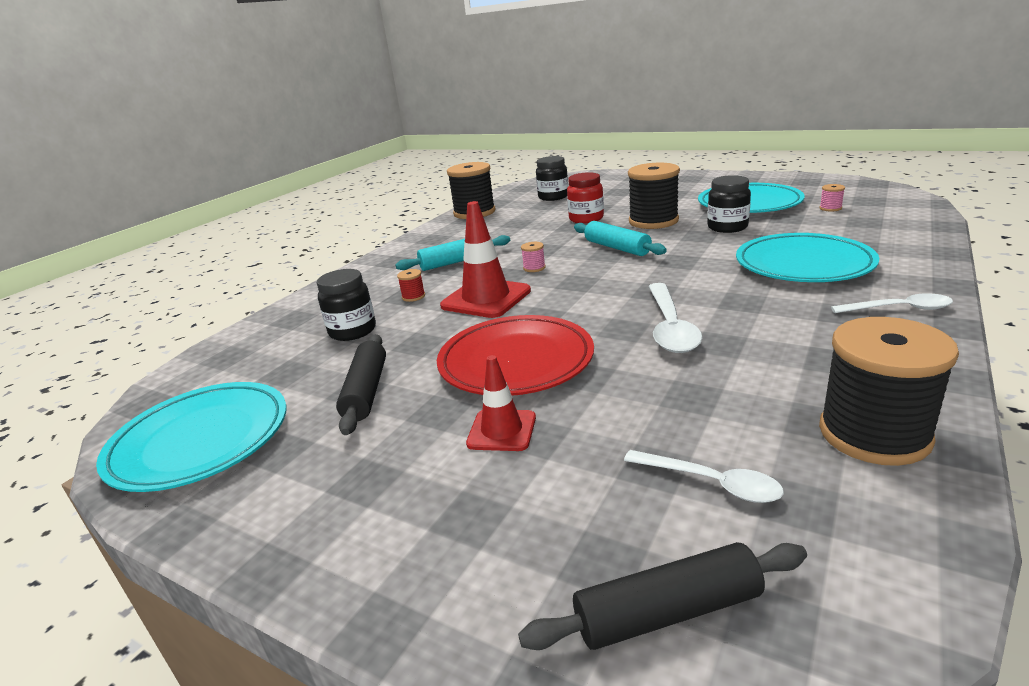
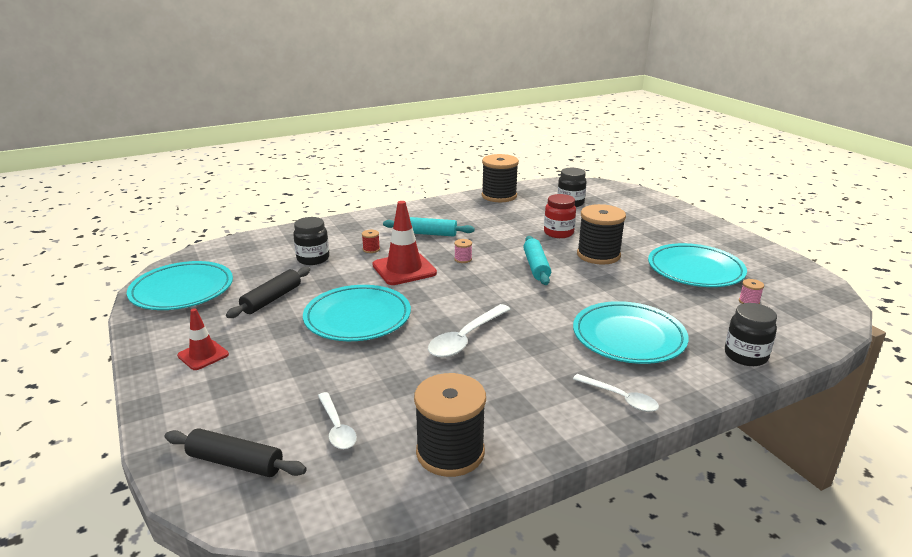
camera: 30 degrees right, 0 degrees up
red plate [437,315,594,396] -> turquoise plate [303,285,411,341]
red traffic cone [466,355,536,451] -> red traffic cone moved to [177,308,229,370]
black jar [707,175,751,233] -> black jar moved to [725,303,777,366]

